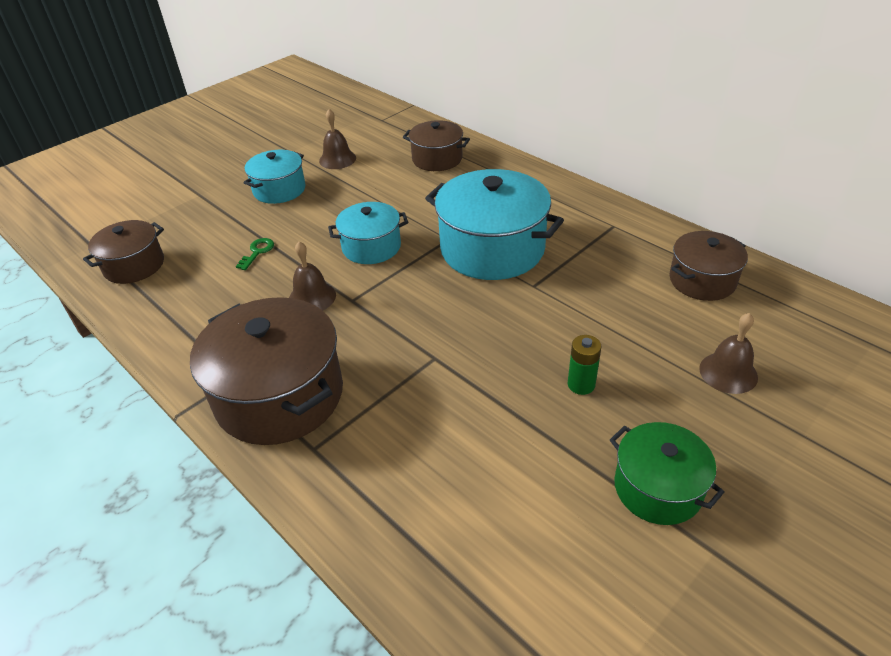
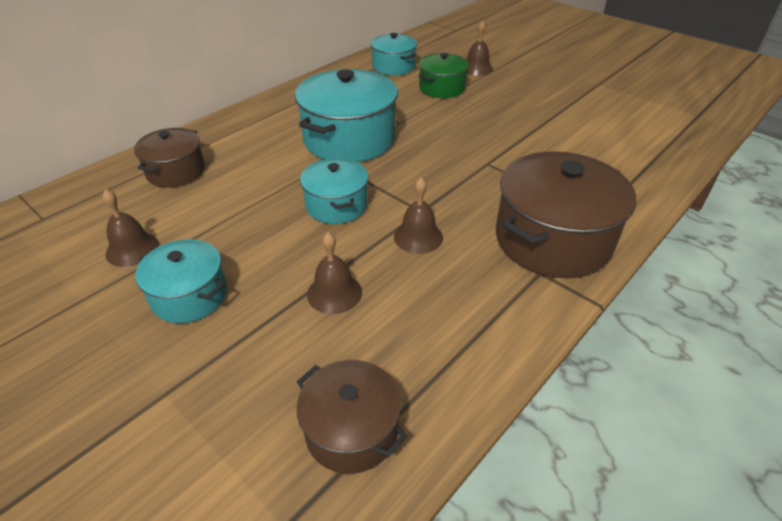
camera: 95 degrees left, 0 degrees up
green key [236,238,274,270] -> brown bell [307,232,362,314]
green battery [567,335,601,395] -> none
green pot [610,422,724,525] -> green pot moved to [419,53,469,98]
brown pot [669,231,748,301] -> turquoise pot [371,33,417,76]

